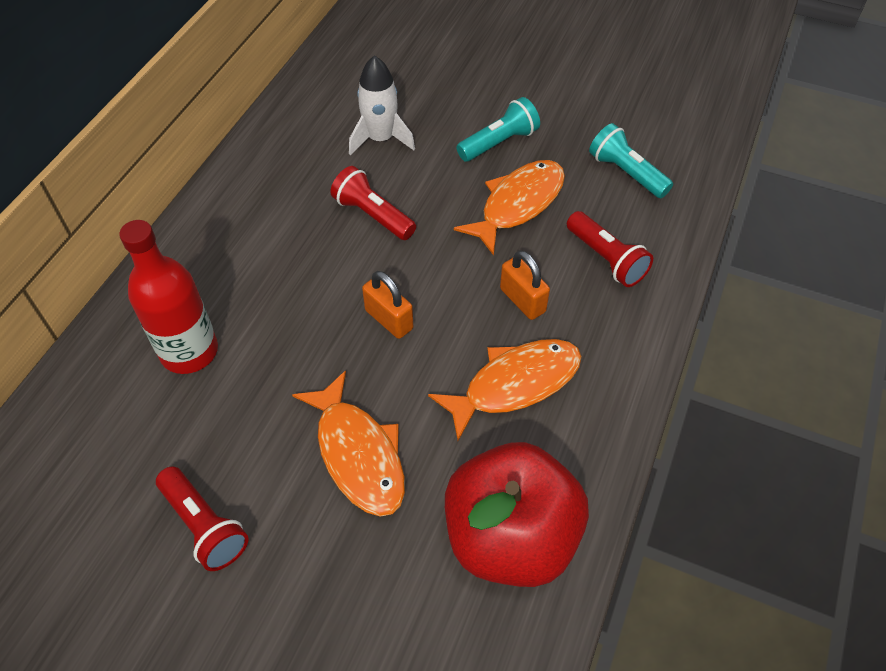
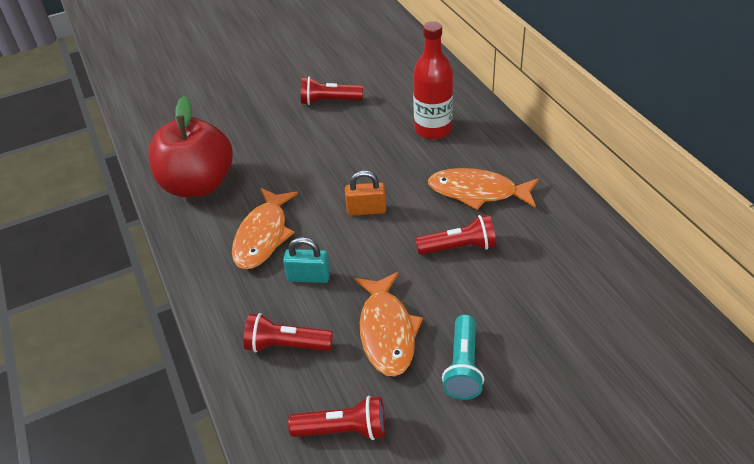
camera: 135 degrees right, 10 degrees down
orange fish [292,370,405,517] -> orange fish moved to [428,168,539,210]
white rocket [349,55,415,155] -> none
orange padlock [500,250,550,320] -> turquoise padlock [283,237,330,283]
turquoise flashlight [589,123,673,198] -> red flashlight [288,396,385,440]

